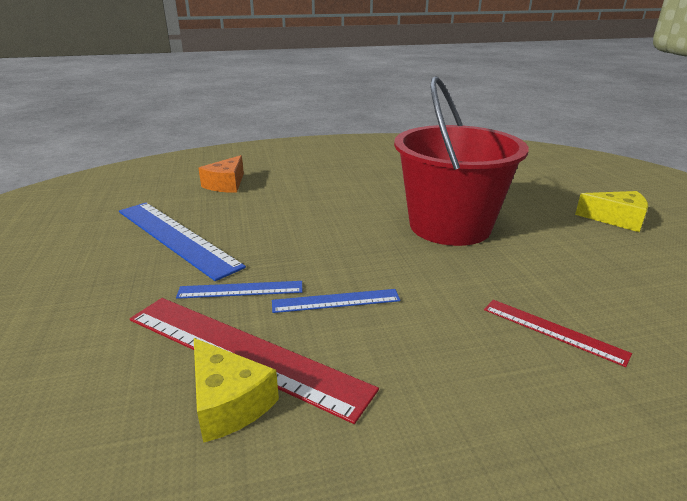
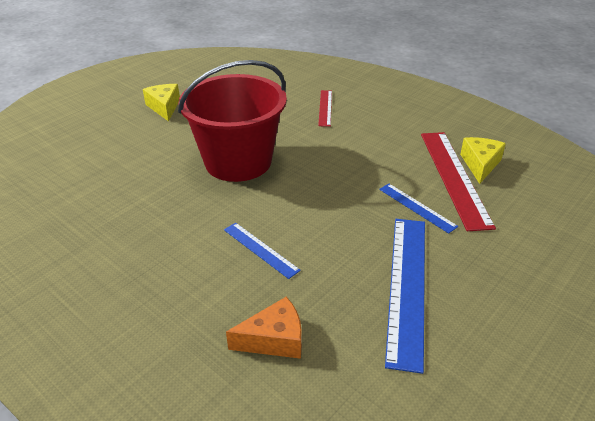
camera: 125 degrees left, 10 degrees up
blue ruler [272,289,400,313] -> blue ruler moved to [224,223,301,279]

